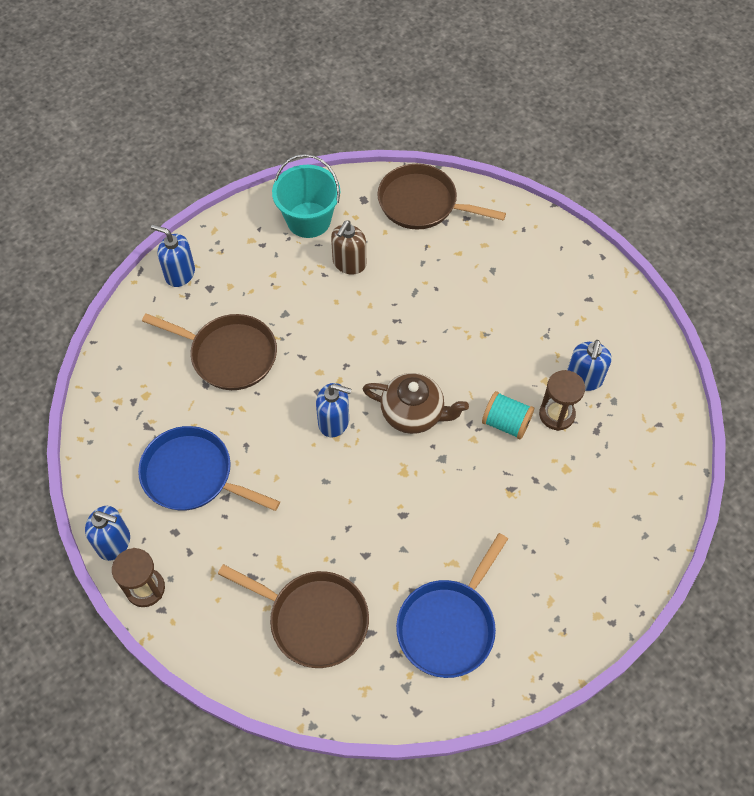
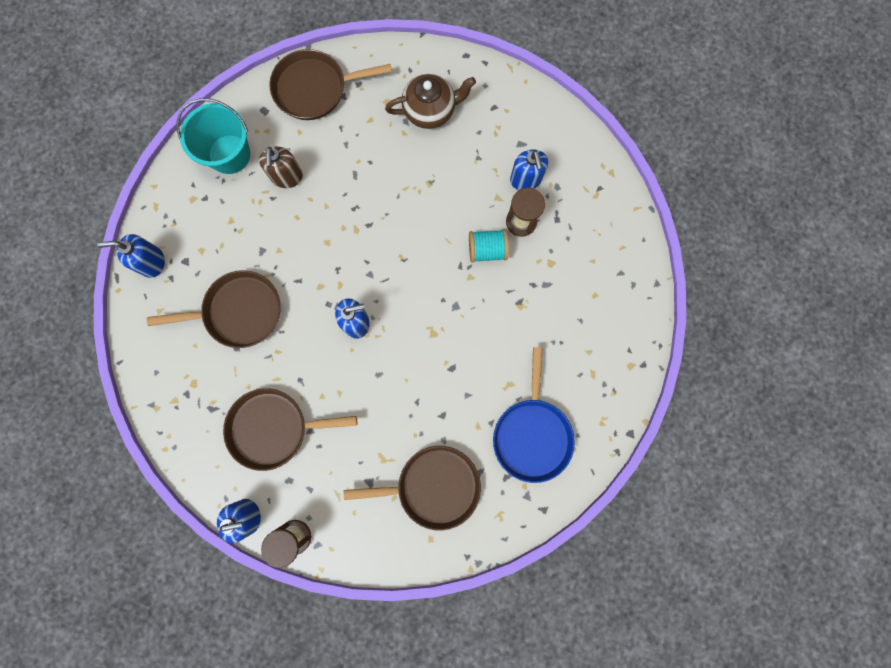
camera: 30 degrees left, 20 degrees up
blue pan [138,426,280,511] -> brown pan [223,388,357,471]
brown teapot [363,373,469,434] -> brown teapot moved to [385,74,476,129]

